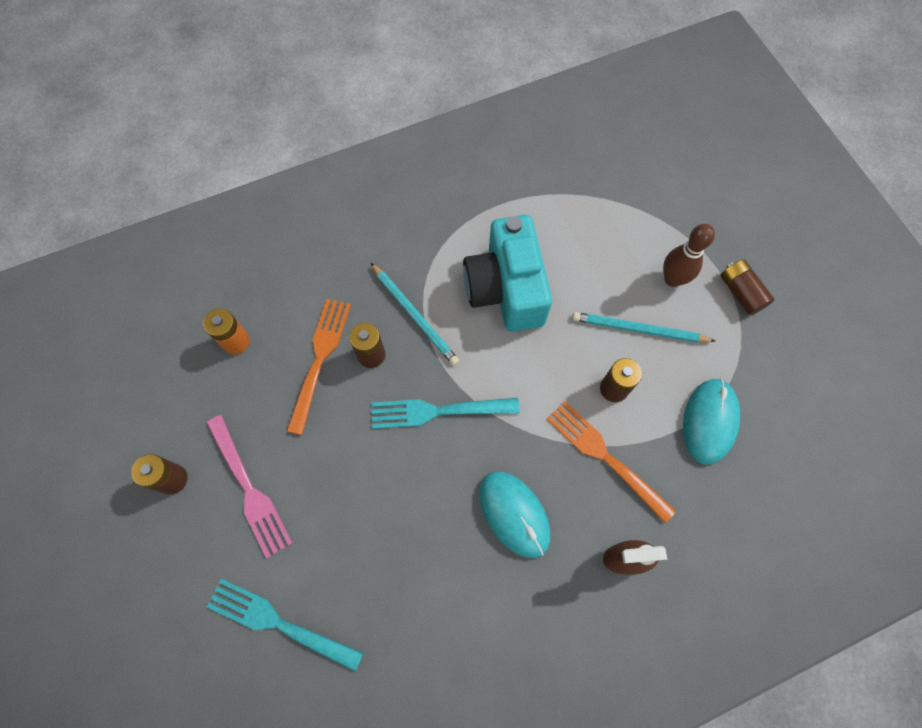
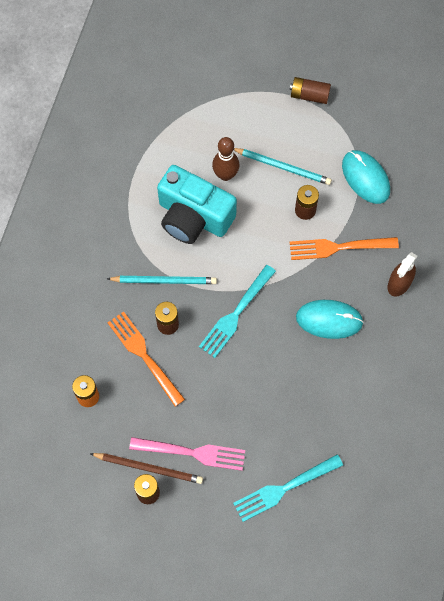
camera: 50 degrees left, 0 degrees up
turquoise pencil [572,312,715,343] -> turquoise pencil turned 120 degrees counterclockwise [234,148,332,185]
brown bowling pin [663,224,715,287] -> brown bowling pin moved to [212,137,239,181]
none -> brown pencil [90,453,203,484]

